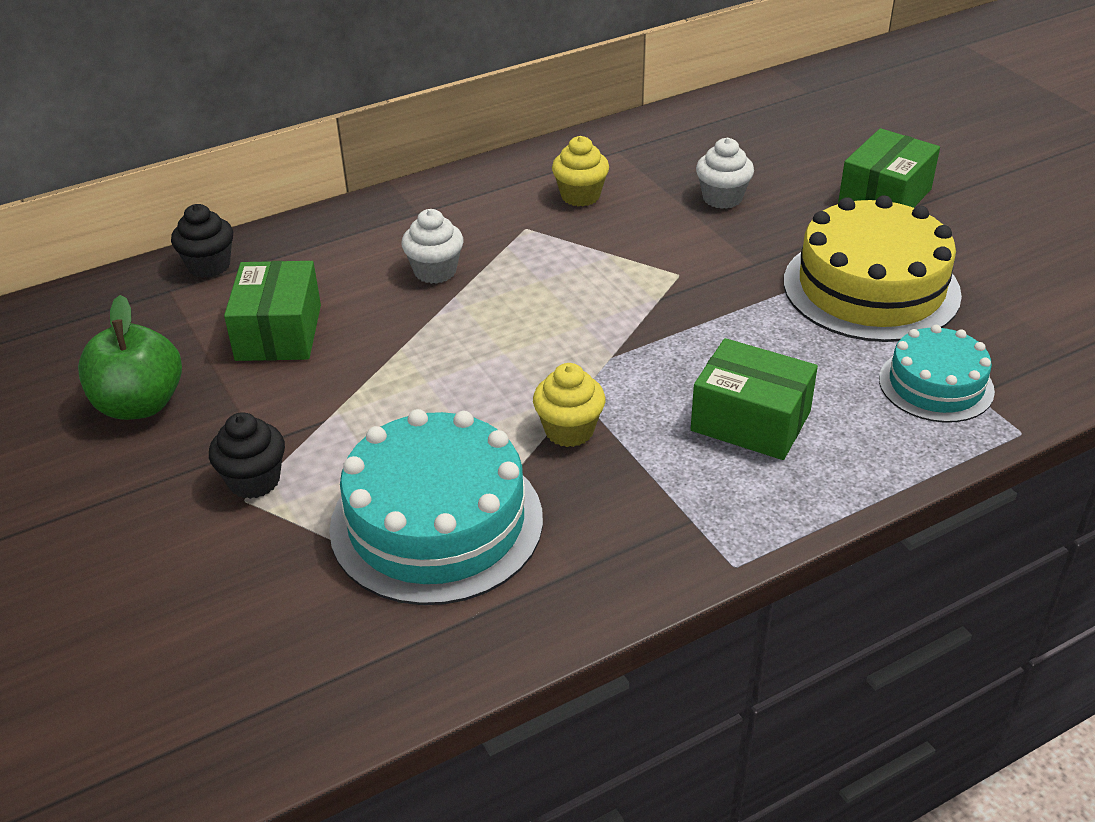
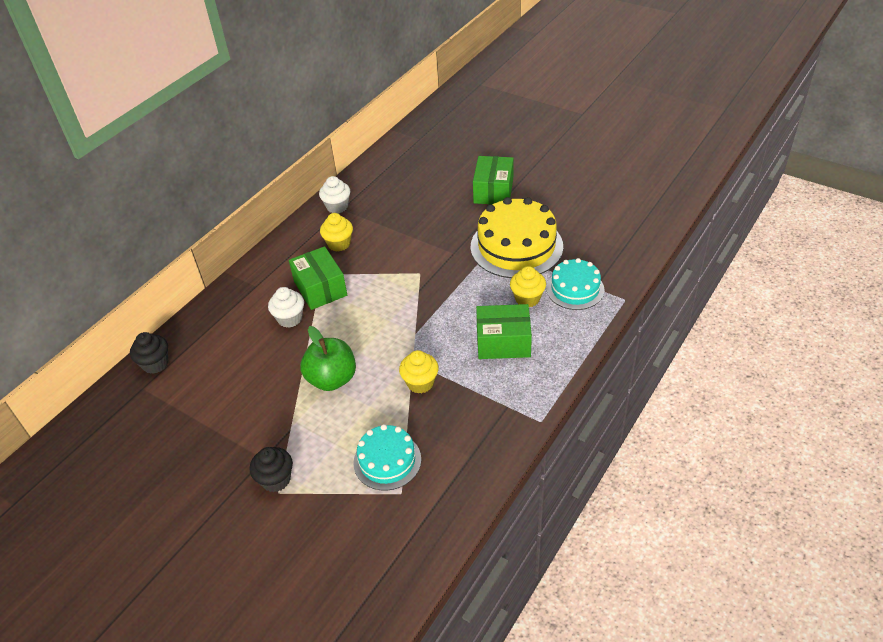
camera: 25 degrees left, 5 degrees up
green apple [78,295,182,420] -> green apple moved to [300,326,356,391]
green box [224,261,321,361] -> green box moved to [289,246,347,310]
turquoise cake [329,409,543,605] -> turquoise cake [353,424,421,491], size x0.59
white cupcake [696,138,754,209] -> white cupcake moved to [319,176,350,213]
none -> yellow cupcake [510,266,546,307]

